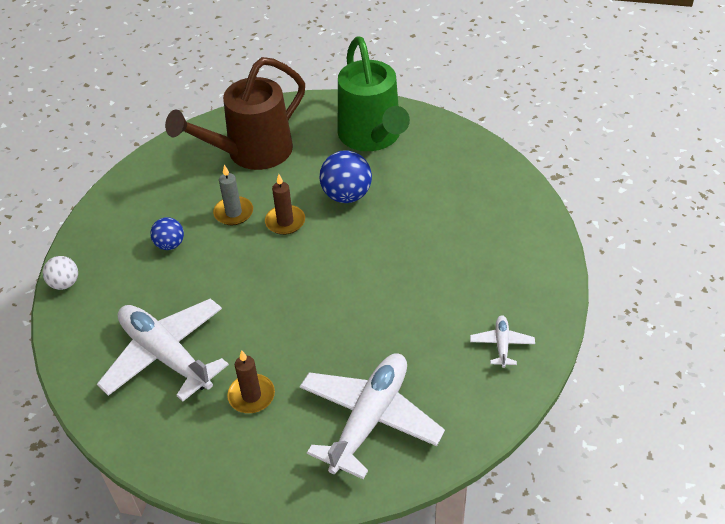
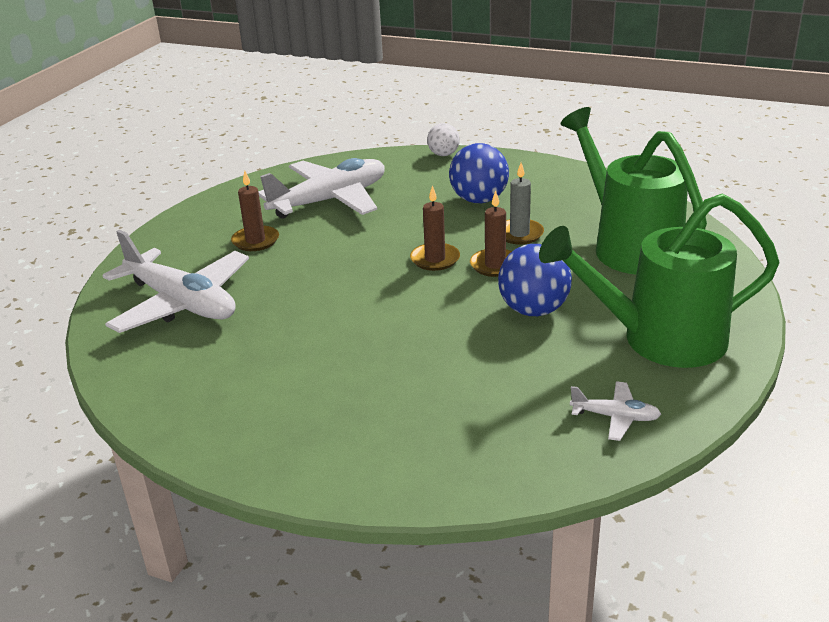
camera: 100 degrees right, 15 degrees down
blue ball [150,217,184,250] -> blue ball [449,143,509,203], size x1.65
brown watering can [165,57,305,170] -> green watering can [561,107,707,275]
white plane [470,315,535,368] -> white plane moved to [570,381,661,441]
none -> brown candle [410,185,460,271]

